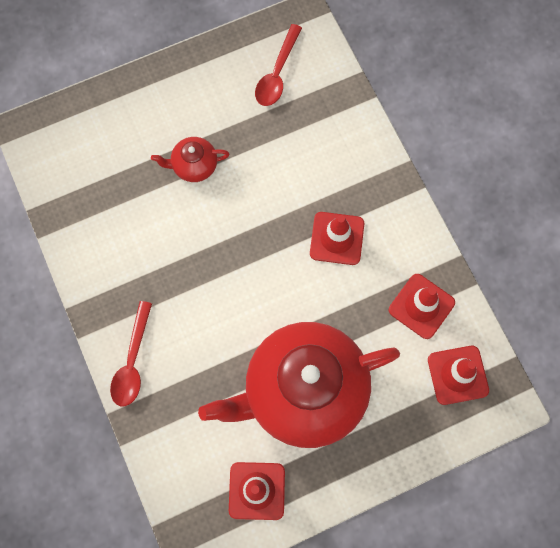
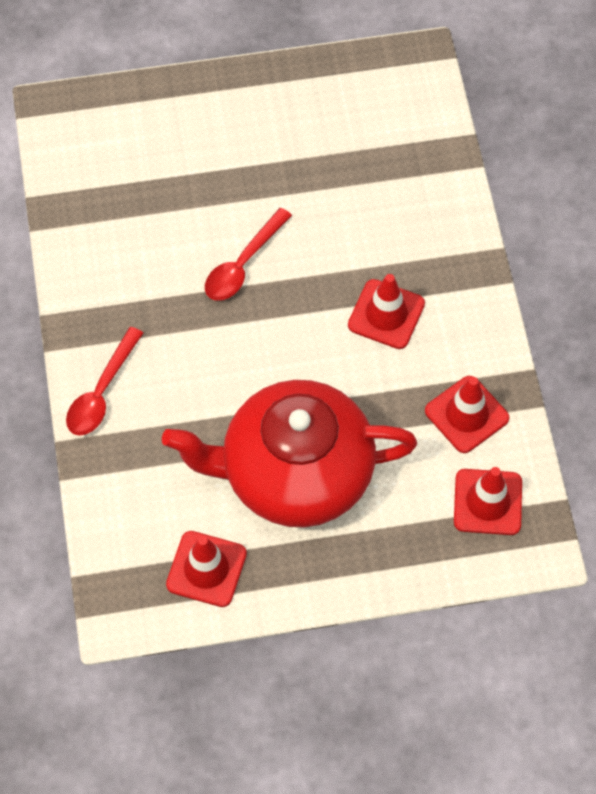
camera: 15 degrees right, 10 degrees down
red teapot [151,137,230,182] -> none
red spoon [255,24,302,106] -> red spoon moved to [205,208,292,301]

